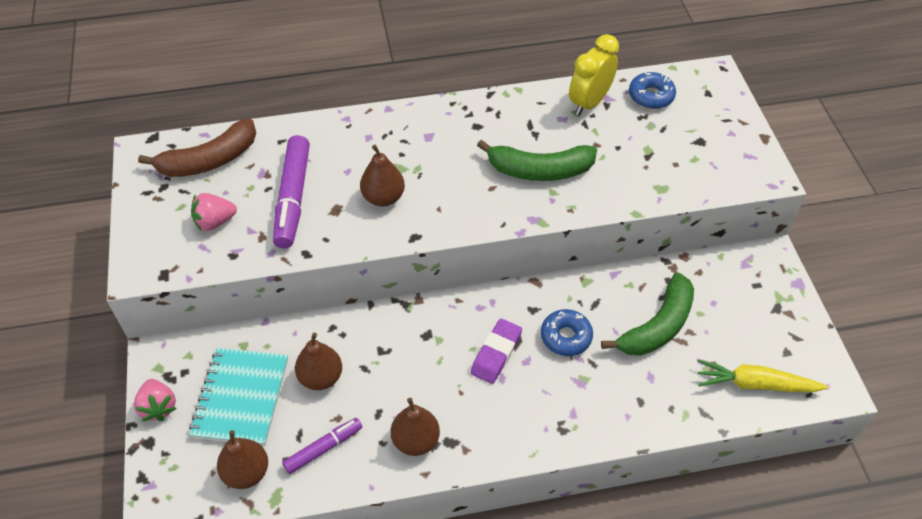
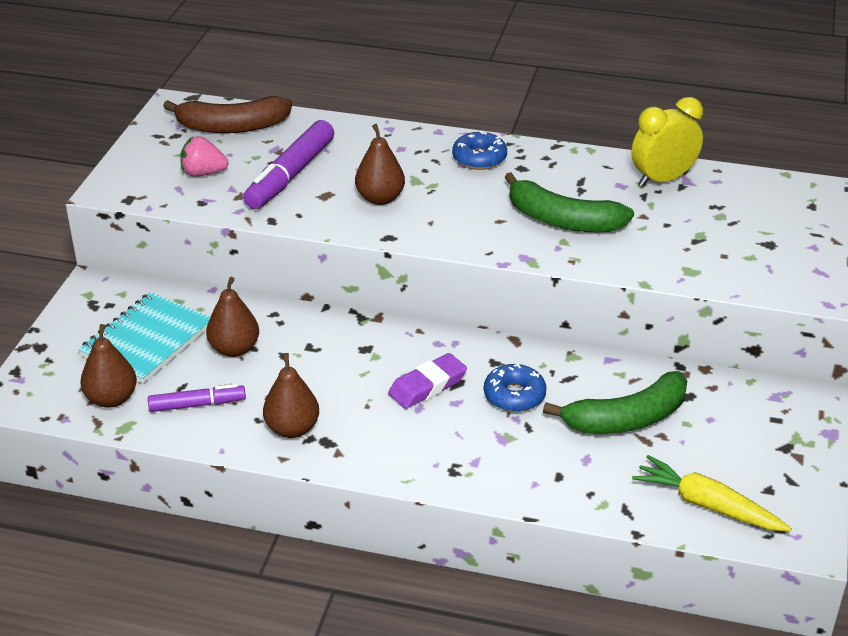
camera: 25 degrees right, 15 degrees down
pink strawberry [134,379,177,421] -> none
blue donut [629,72,676,109] -> blue donut moved to [452,131,507,170]

